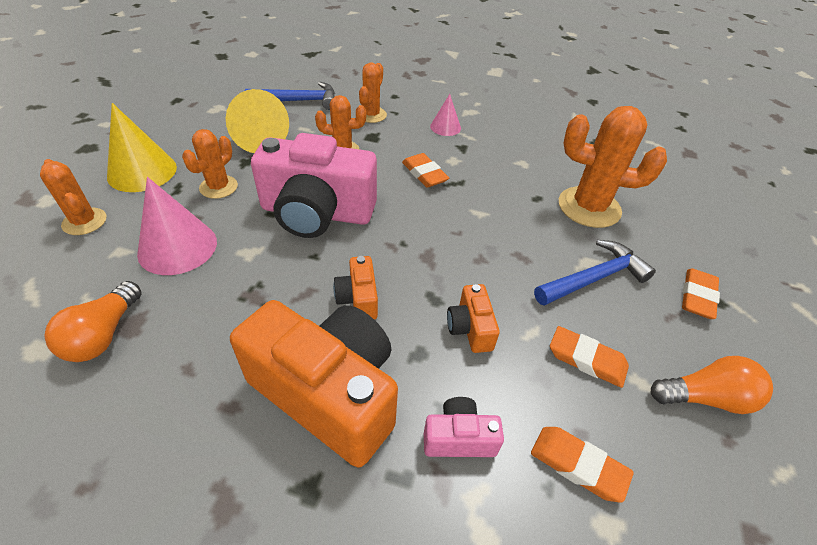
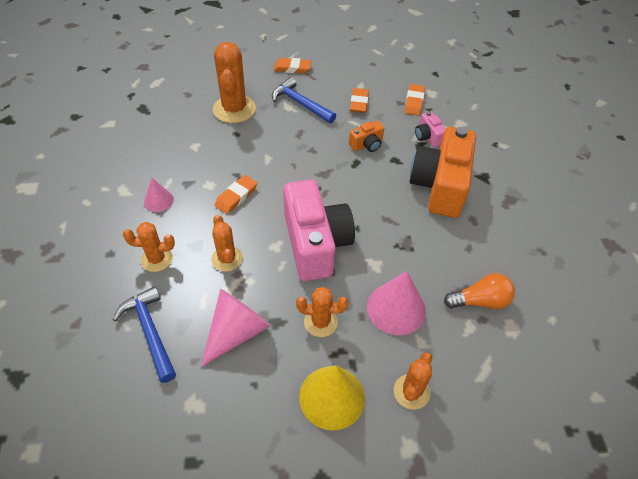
camera: 110 degrees left, 5 degrees up
yellow cone [226,89,289,153] -> pink cone [201,289,271,367]
orange camera [333,256,378,320] -> none
orange light bulb [651,356,773,414] -> none

